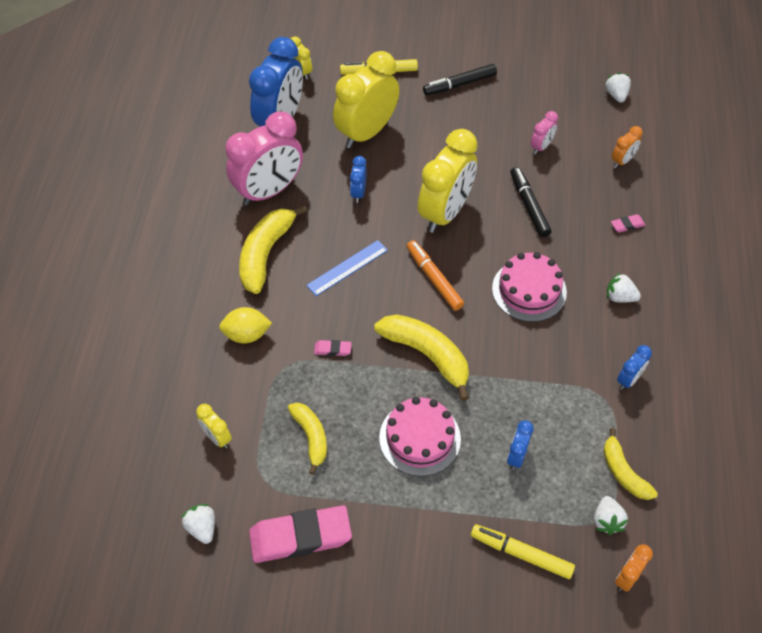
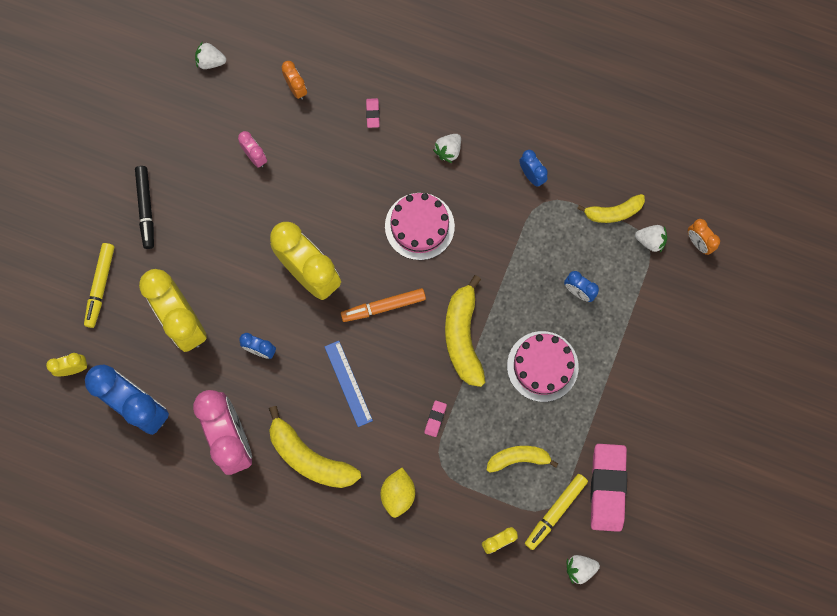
camera: 75 degrees left, 20 degrees up
yellow banana [375,314,469,401] -> yellow banana turned 60 degrees counterclockwise [445,275,485,387]
yellow marker [471,524,575,579] -> yellow marker moved to [525,474,588,550]
black marker [510,167,551,237] -> none

